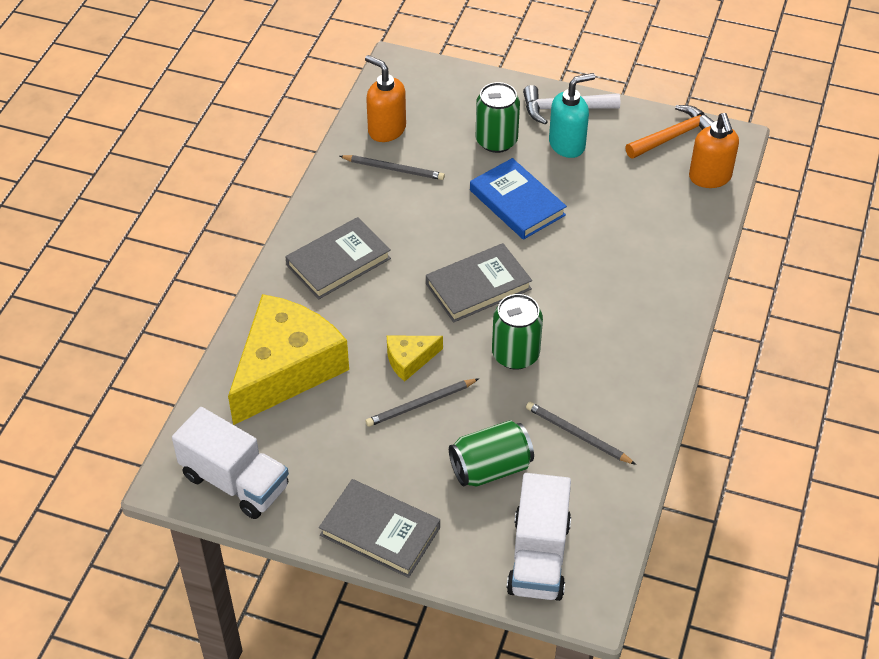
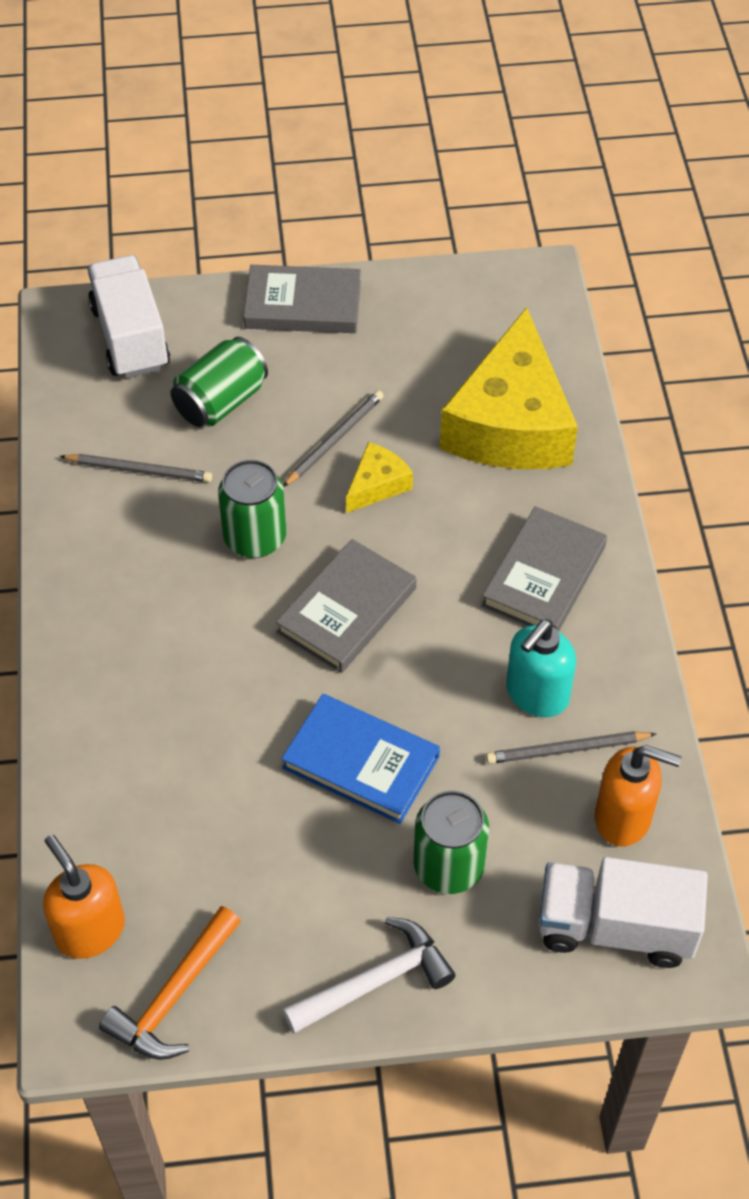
camera: 155 degrees right, 5 degrees up
white truck [172,407,289,519] -> white truck moved to [539,857,708,968]
turquoise soap dispenser [549,73,595,158] -> turquoise soap dispenser moved to [506,619,576,717]

